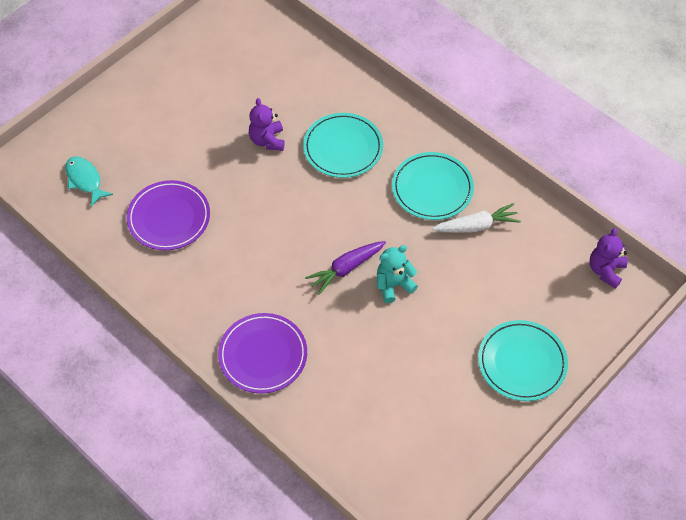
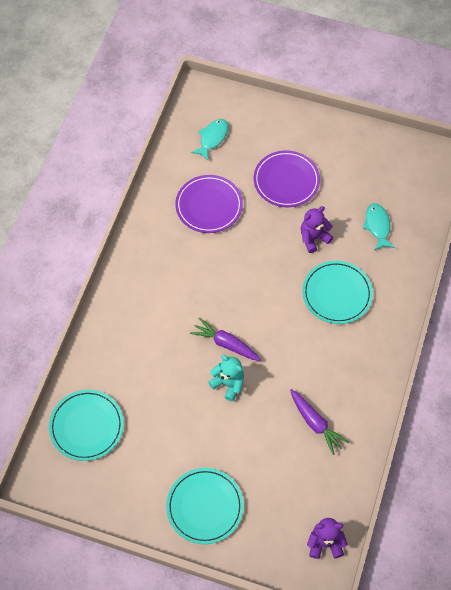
camera: 65 degrees right, 5 degrees up
purple plate [218,313,307,394] -> purple plate moved to [254,151,320,207]
turquoise plate [392,152,474,220] -> turquoise plate moved to [49,390,124,461]
white carrot [432,203,521,233] -> purple carrot [290,389,349,455]
none -> turquoise fish [363,203,395,251]

